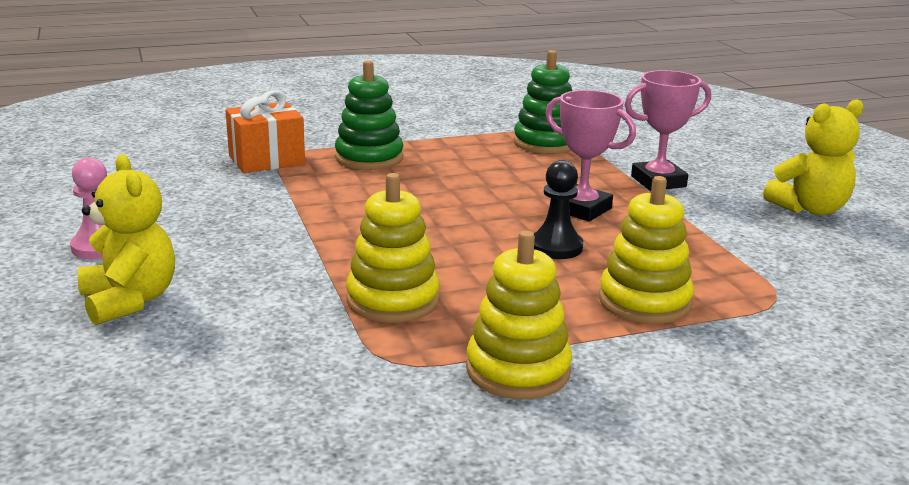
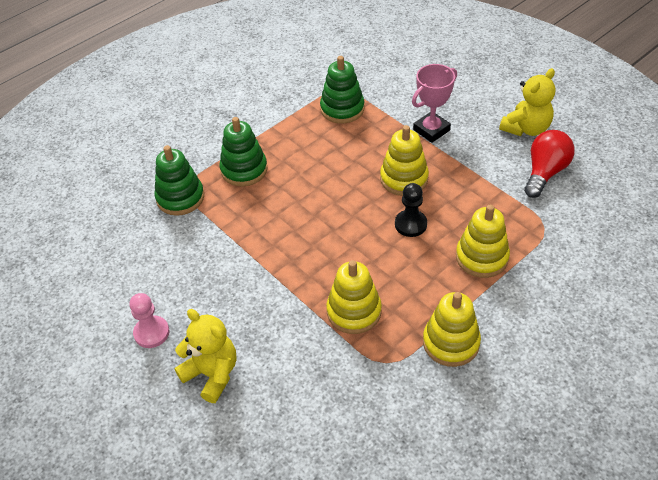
camera: 20 degrees left, 25 degrees up
orange gift [225,90,305,173] -> green stacking toy [154,145,204,216]
pink trophy [545,90,636,222] -> yellow stacking toy [380,125,429,196]
none -> red light bulb [524,130,575,198]

